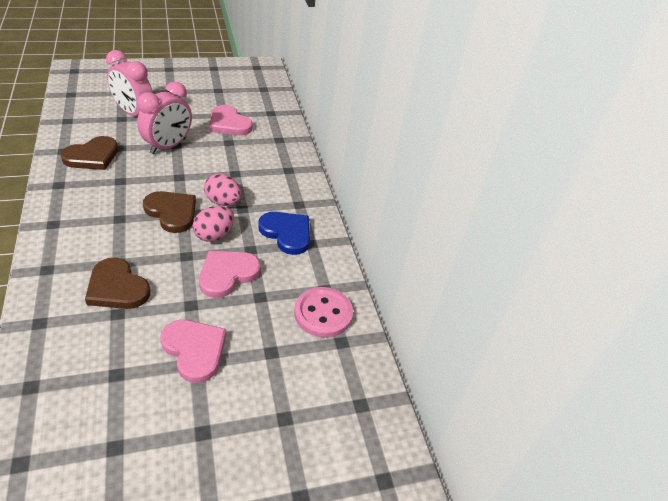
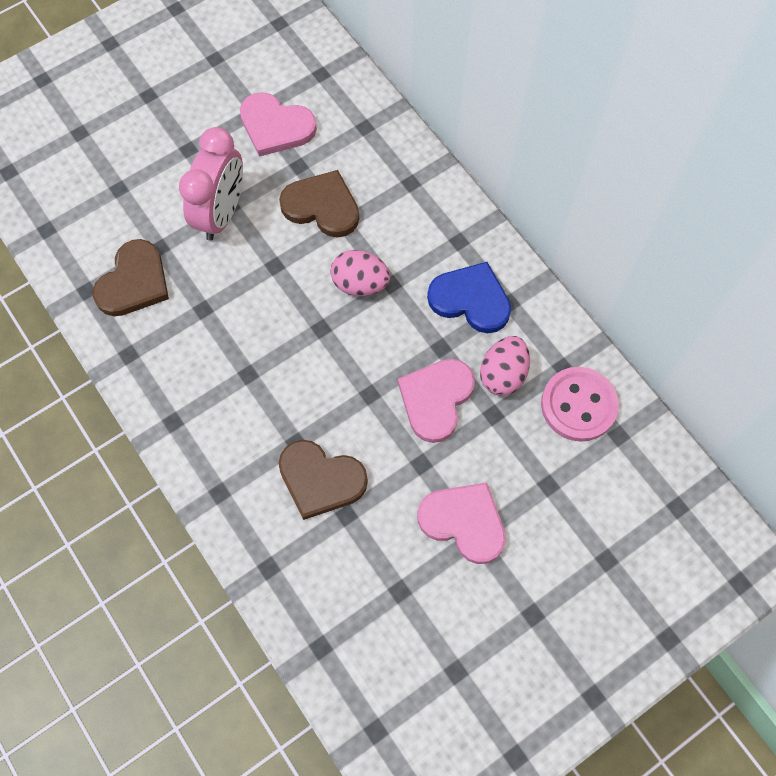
camera: 15 degrees left, 25 degrees up
pink clock [106,50,153,116] -> none
brown heart [143,191,196,233] -> brown heart moved to [279,170,359,238]
pink egg [193,206,234,242] -> pink egg moved to [480,336,530,396]

